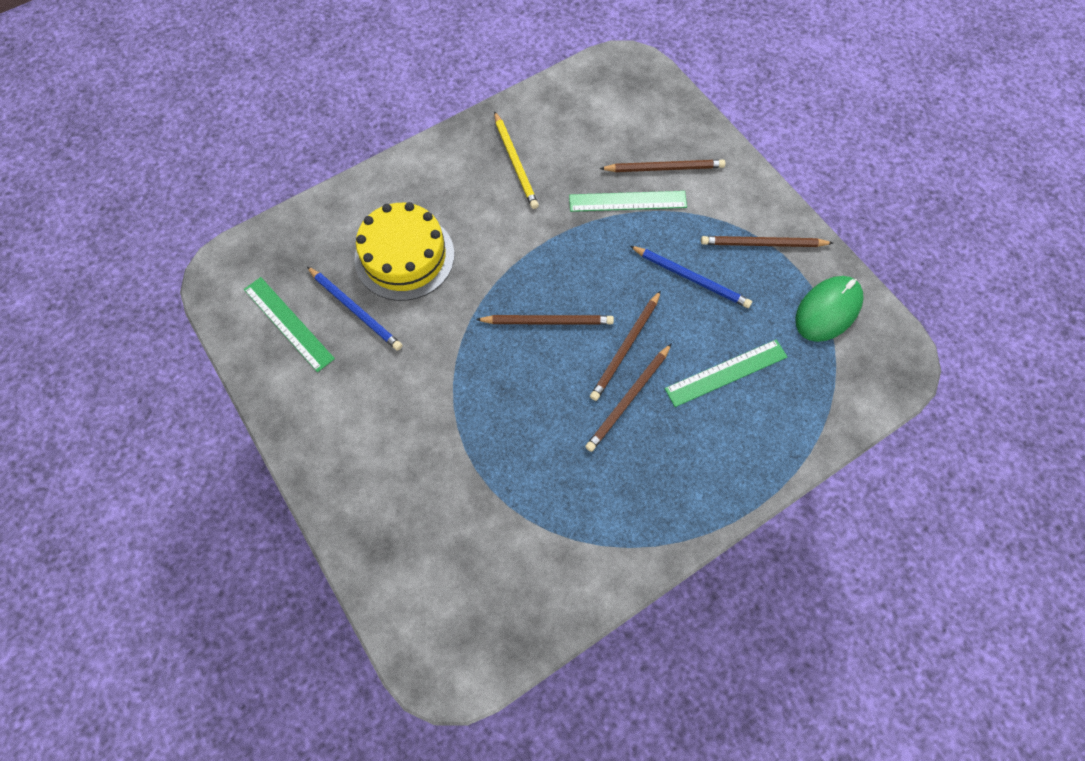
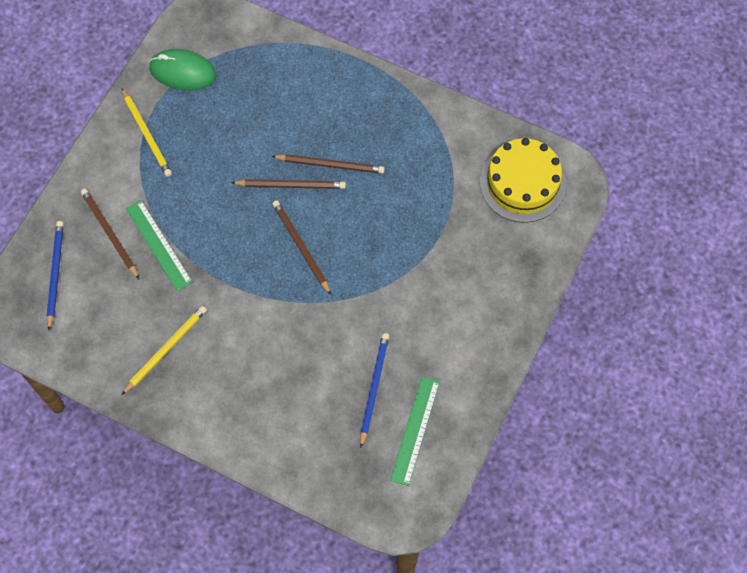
camera: 120 degrees left, 0 degrees up
yellow cake [354,202,454,301] -> yellow cake moved to [480,138,566,223]
blue pencil [630,246,752,308] -> blue pencil moved to [47,221,64,330]
green ruler [665,339,787,407] -> none
brown pencil [701,236,833,247] -> yellow pencil [122,88,172,177]

